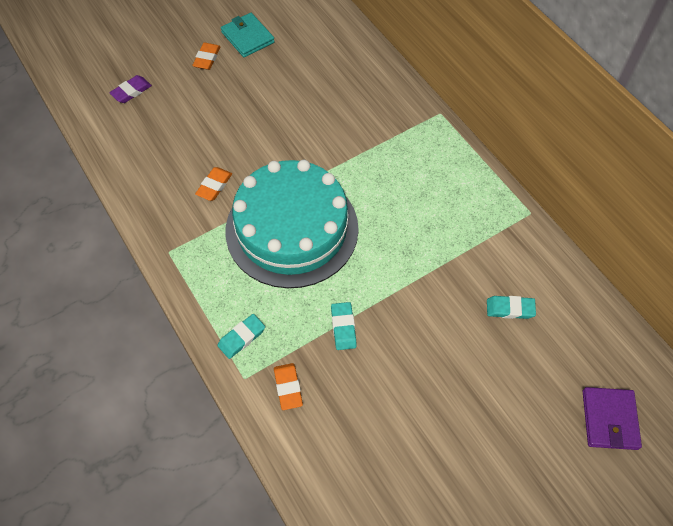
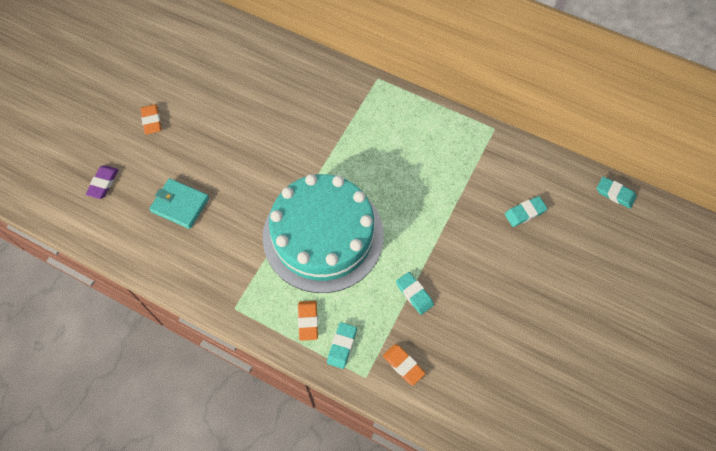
camera: 30 degrees left, 5 degrees up
orange eraser [195,167,232,201] -> orange eraser moved to [298,301,318,341]
turquoise wallet [221,13,275,57] -> turquoise wallet moved to [149,178,209,229]
purple wallet [583,387,642,450] -> none
none -> turquoise eraser [597,176,637,209]

